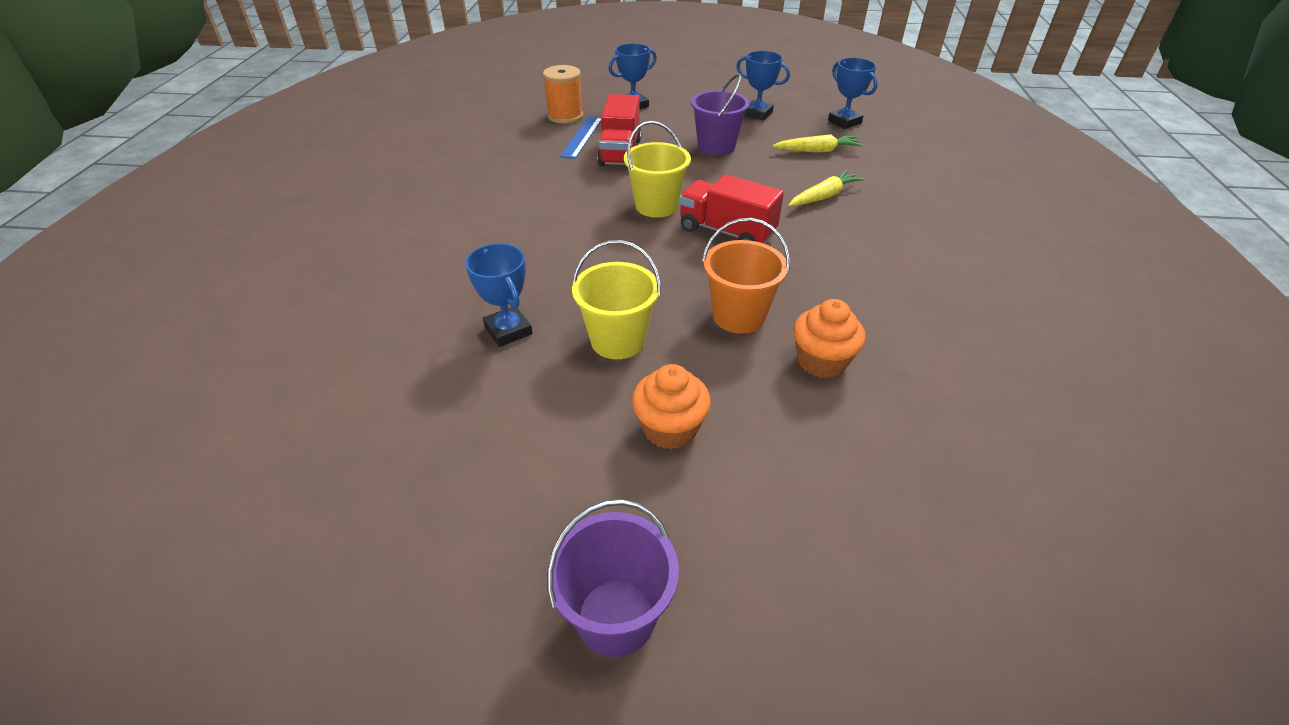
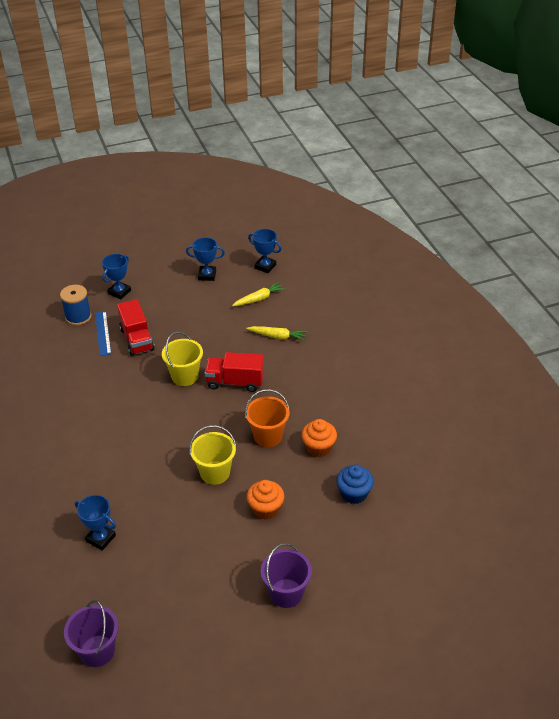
camera: 25 degrees left, 0 degrees up
blue trophy [465,243,533,347] -> blue trophy moved to [75,495,116,551]
orange spool [543,65,583,124] -> blue spool [60,285,92,326]
purple bucket [691,74,750,156] -> purple bucket moved to [64,600,119,667]
yellow carrot [788,170,864,206] -> yellow carrot turned 75 degrees clockwise [246,326,307,341]
none -> blue cupcake [336,465,374,504]

